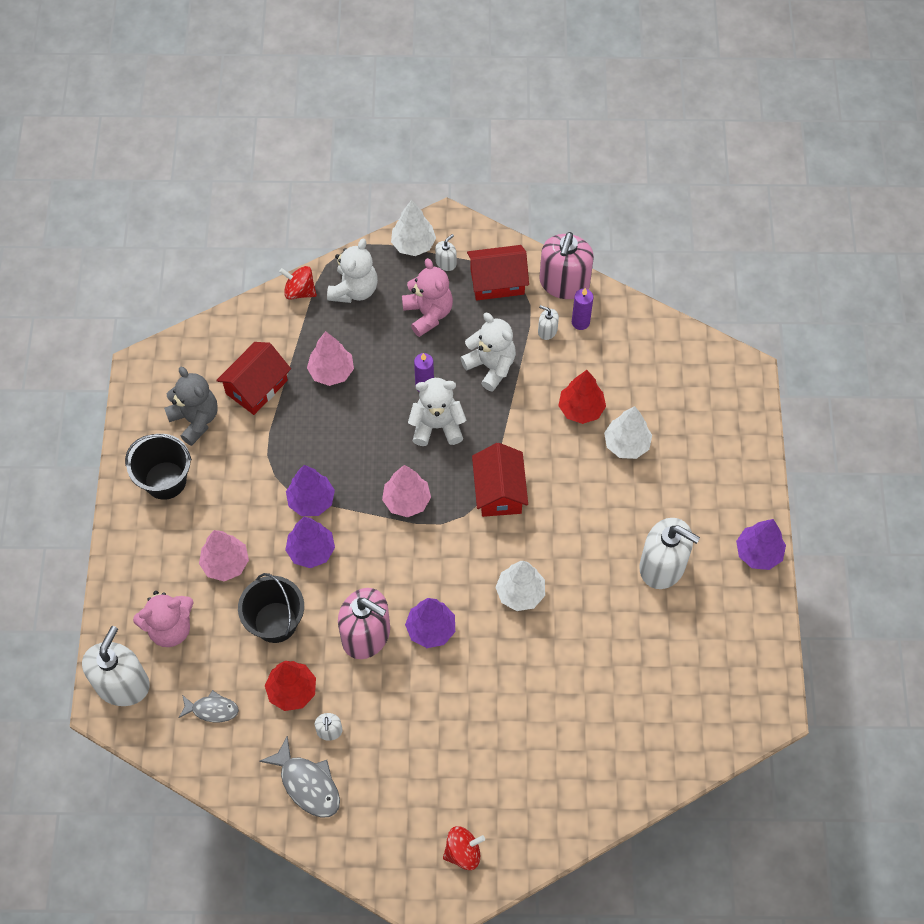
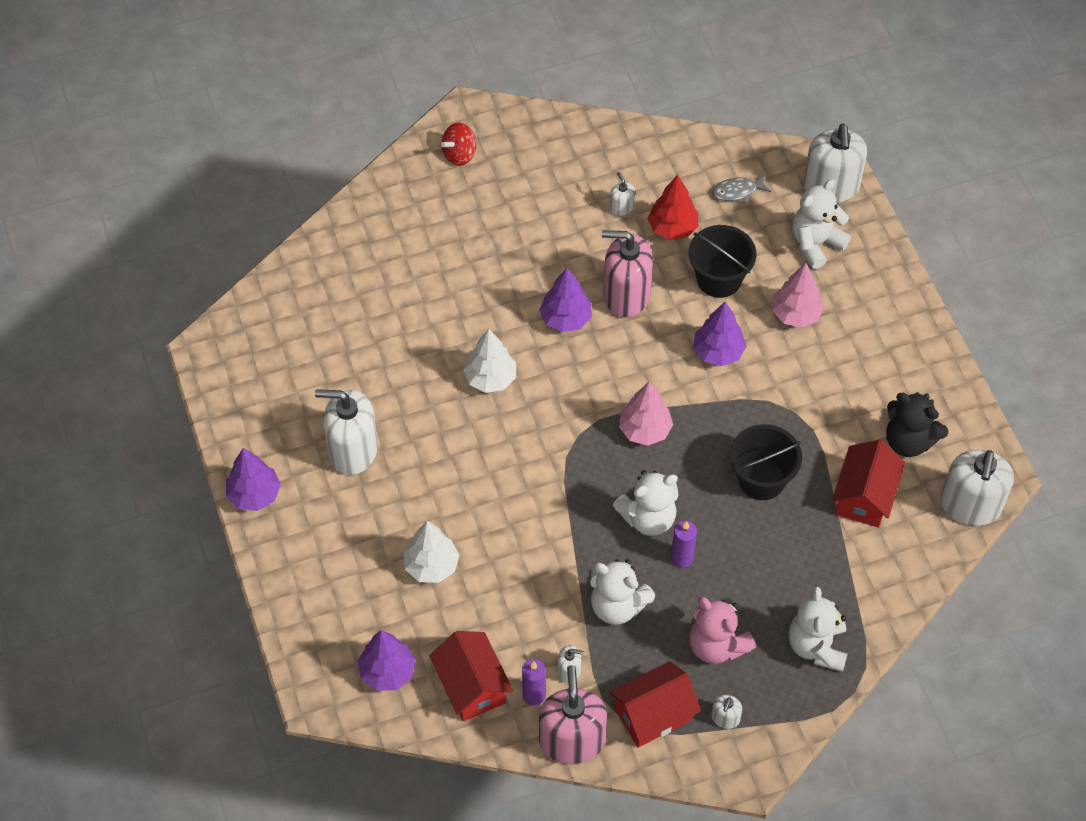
camera: 160 degrees right, 5 degrees down
black bucket [125,434,192,500] -> black bucket moved to [730,424,802,500]
pink teddy bear [133,591,194,647] -> white teddy bear [792,179,851,269]
grey teddy bear [164,367,218,446] -> black teddy bear [886,392,948,457]
grey fish [259,736,340,818] -> none
red spinning top [279,266,317,300] -> none
purple tree [286,465,335,516] -> purple tree moved to [358,630,416,691]
pink tree [307,331,354,386] -> none
white tree [391,200,436,256] -> none
red house [472,443,528,517] -> red house moved to [429,631,513,721]
red tree [558,370,606,424] -> none
none -> white soap dispenser [940,450,1014,526]

